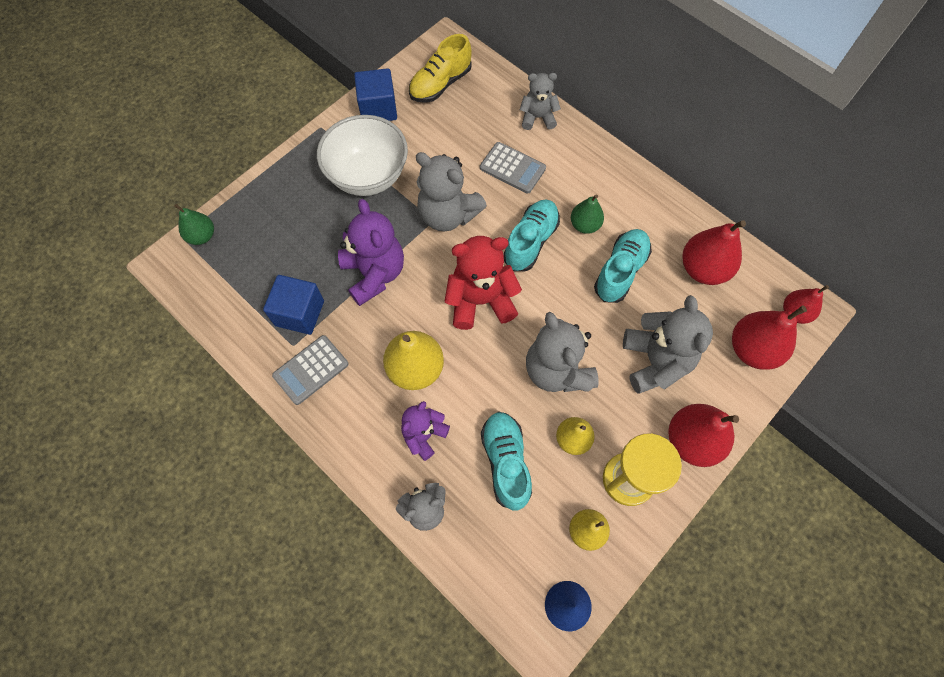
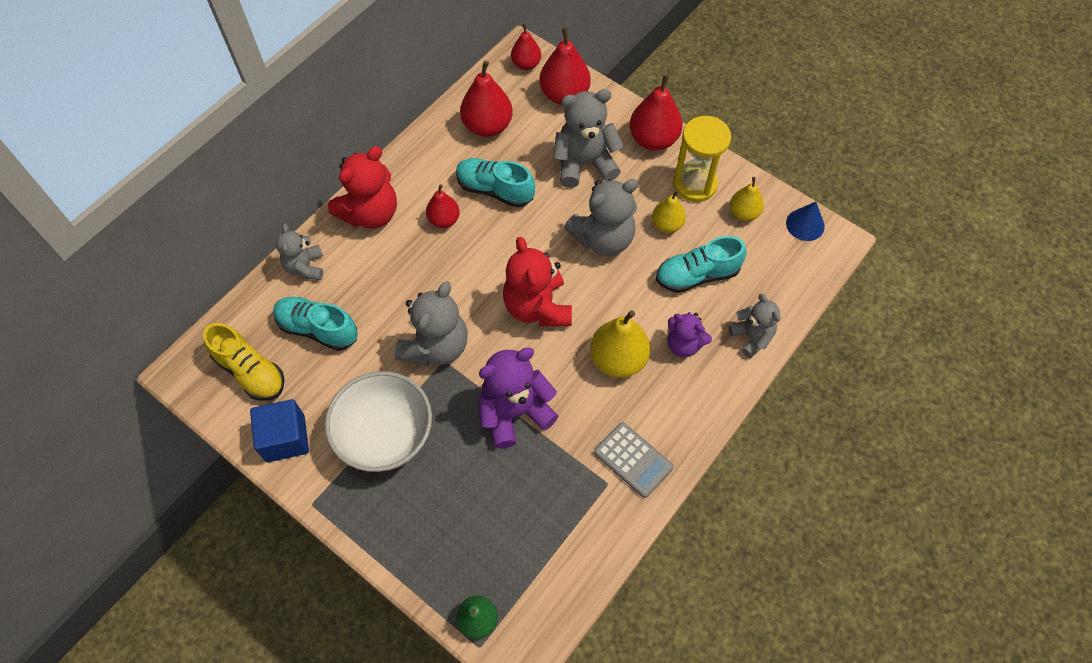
camera: 95 degrees left, 5 degrees down
blue cube [263,275,324,335] -> none
grey calculator [480,142,546,194] -> none
turquoise shoe [503,199,560,271] -> turquoise shoe moved to [273,297,358,351]
green pear [571,194,604,234] -> red pear [426,184,460,228]
none -> red teddy bear [328,146,397,229]

